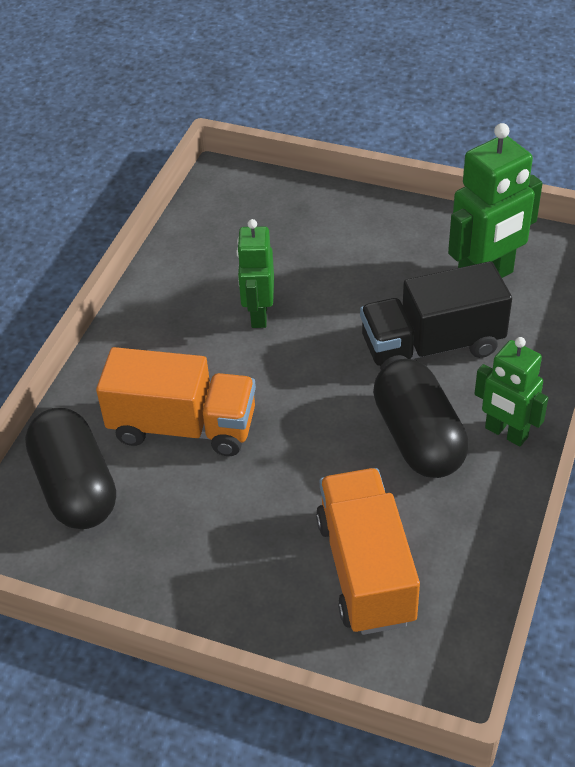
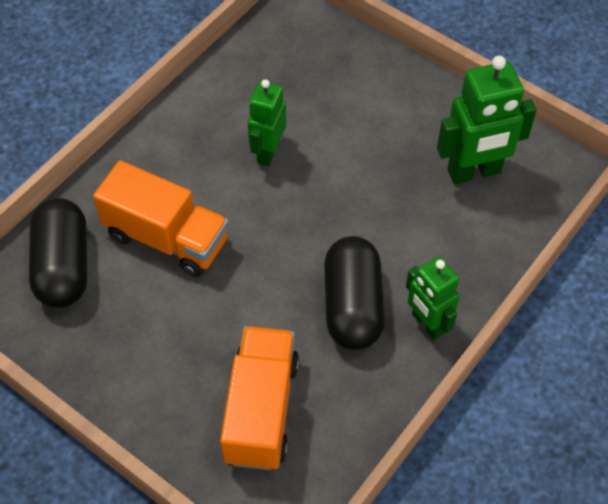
camera: 15 degrees right, 10 degrees up
black truck [360,261,512,370] -> none

